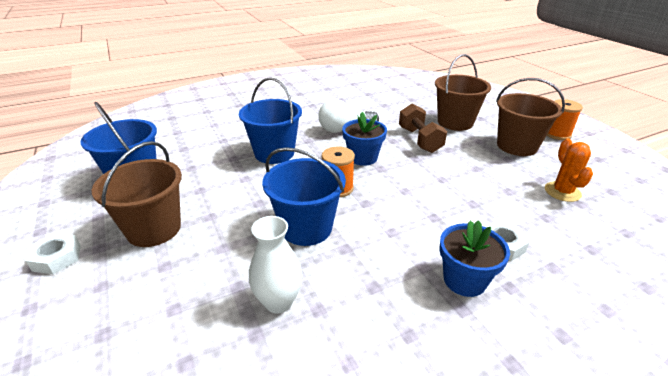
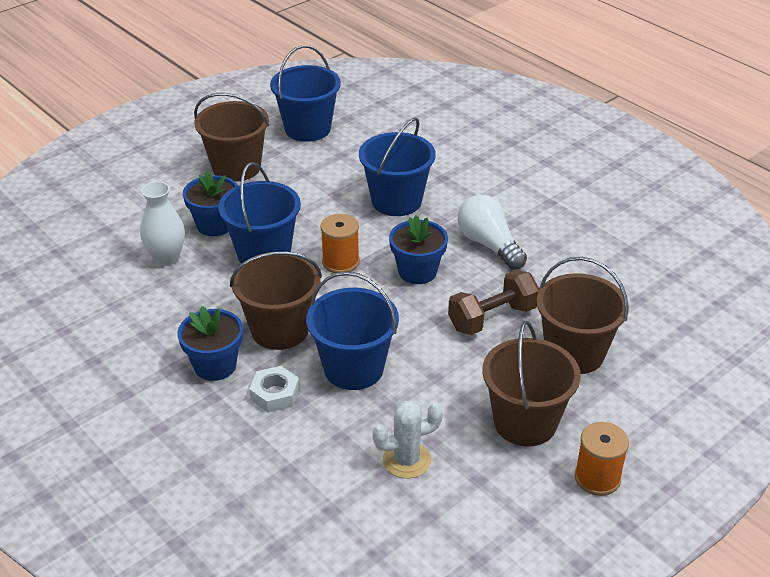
camera: 75 degrees right, 5 degrees up
white nut [25,233,81,274] -> none
orange cactus [545,139,593,202] -> white cactus [372,401,443,479]
none -> blue flower pot [183,170,238,236]
none -> brown bucket [230,252,322,350]
none -> blue bucket [306,271,399,390]

